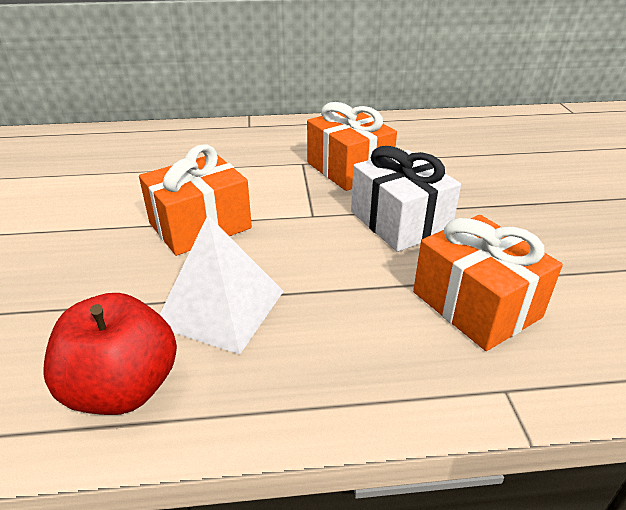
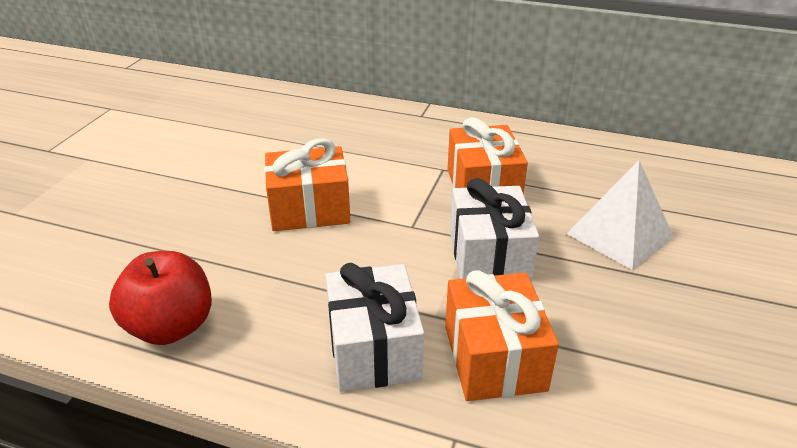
camera: 25 degrees right, 0 degrees up
white pyramid [159,215,284,354] -> white pyramid moved to [567,160,674,270]
none -> white gift [326,263,424,392]

